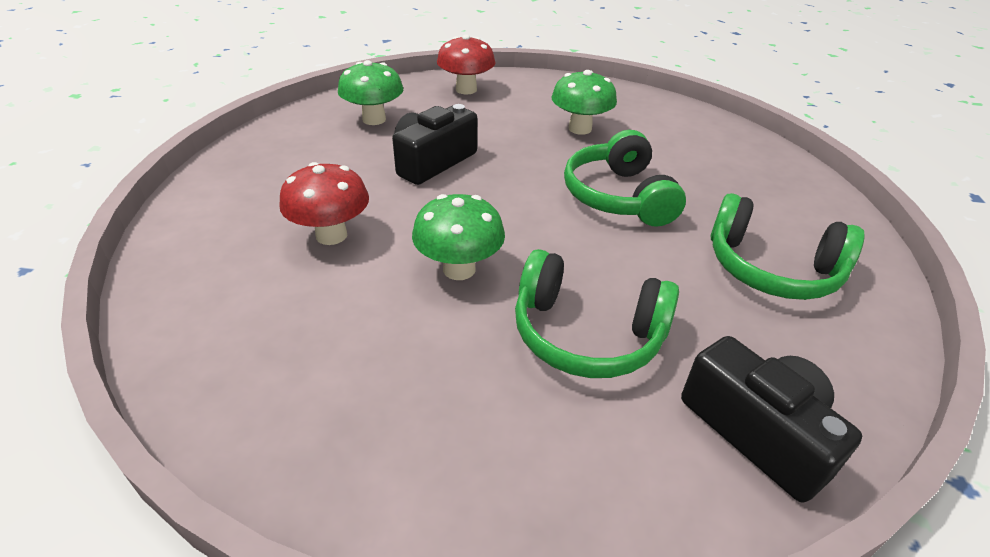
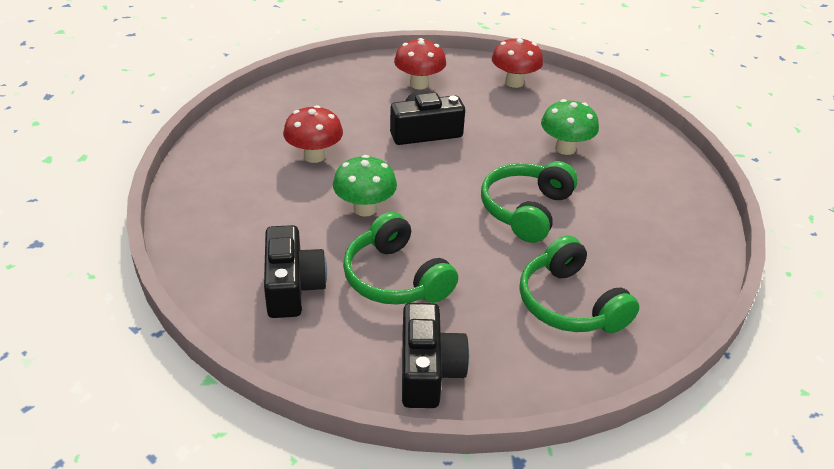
camera: 35 degrees right, 0 degrees up
green mushroom [338,60,403,125] -> red mushroom [394,38,446,89]
none -> black camera [264,225,327,318]

